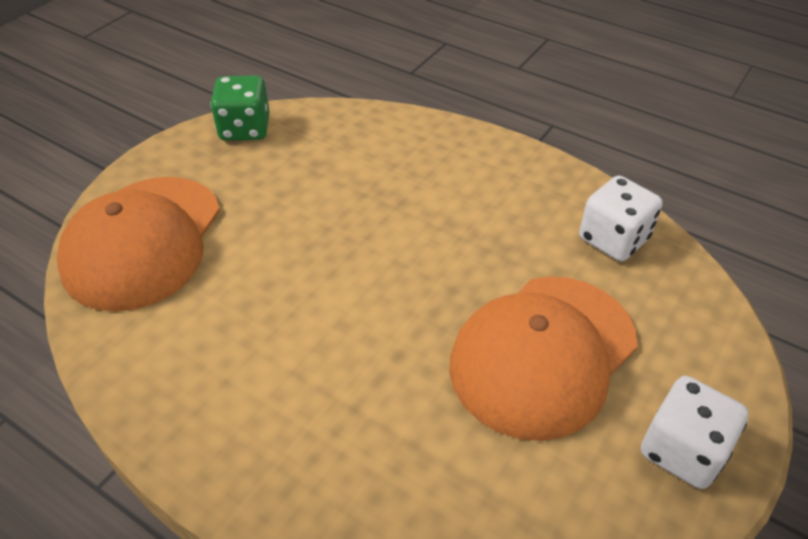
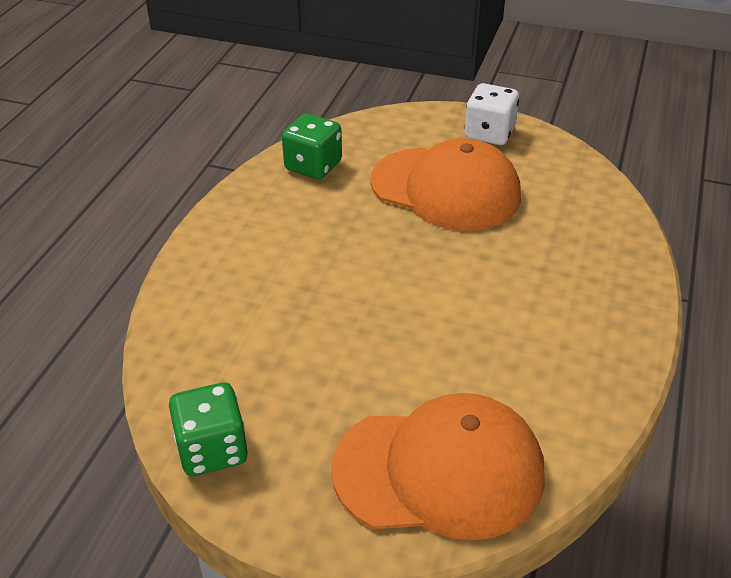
camera: 105 degrees left, 5 degrees down
white dice [579,176,663,261] -> green dice [282,113,342,179]

